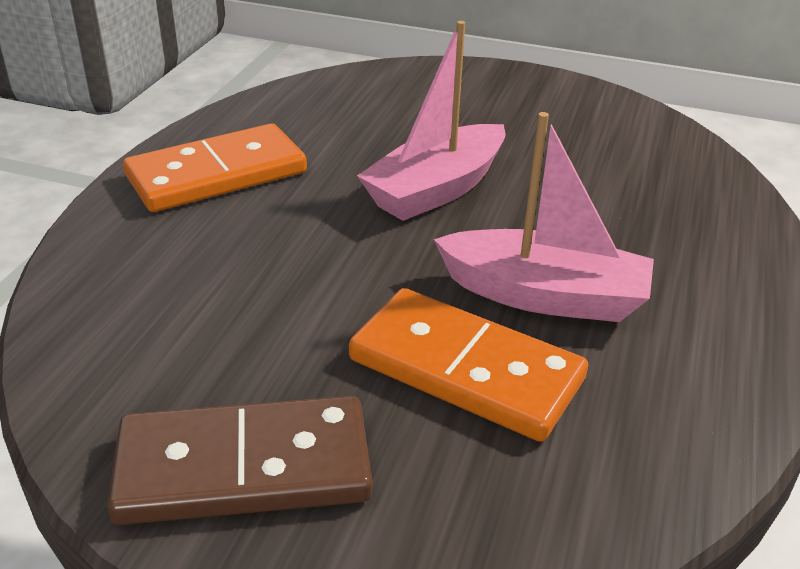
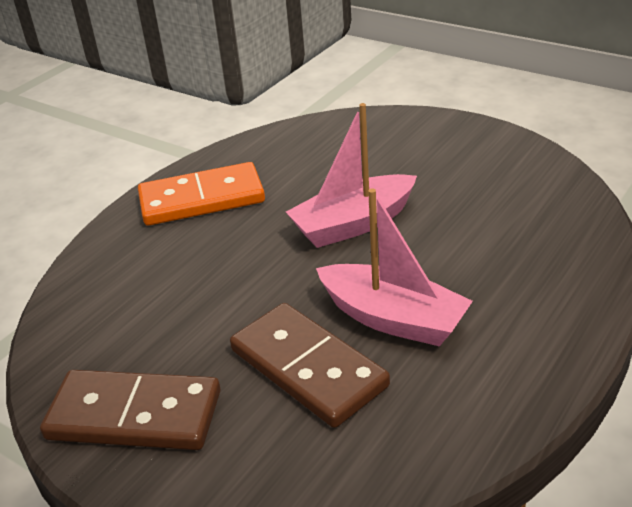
camera: 20 degrees right, 0 degrees up
orange domino [349,288,588,442] -> brown domino [230,303,390,428]

